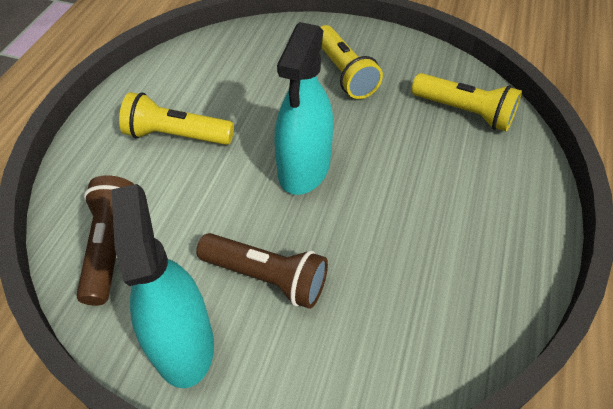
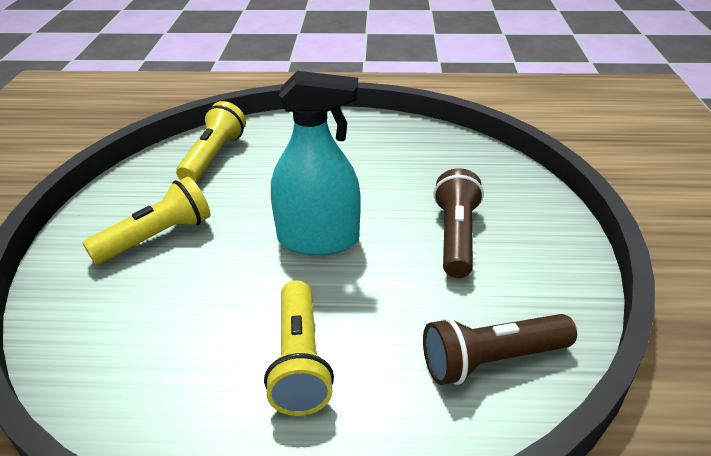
camera: 105 degrees left, 15 degrees down
turquoise spray bottle [111,184,214,388] -> none

